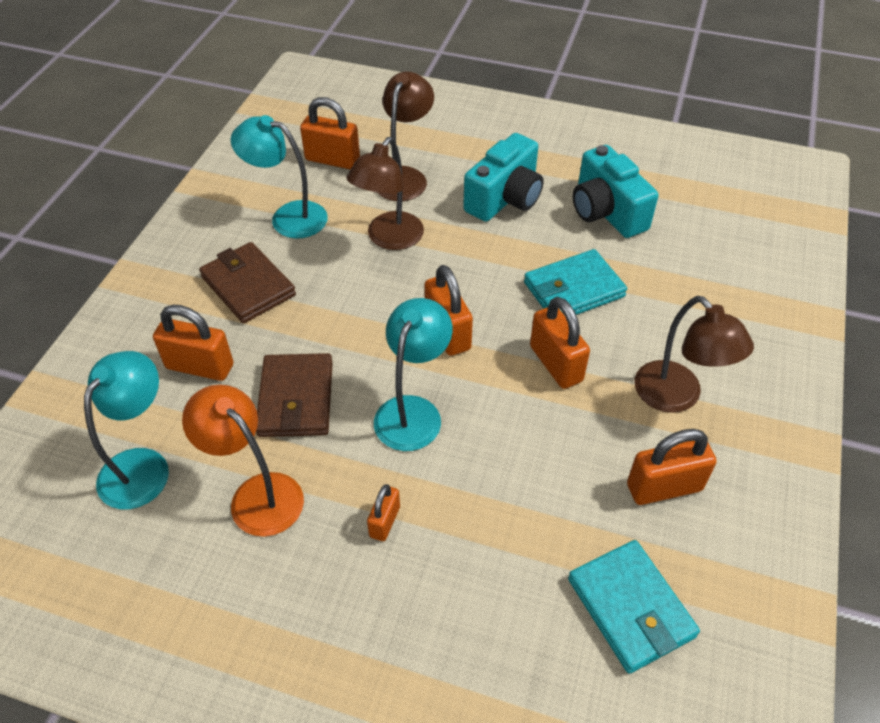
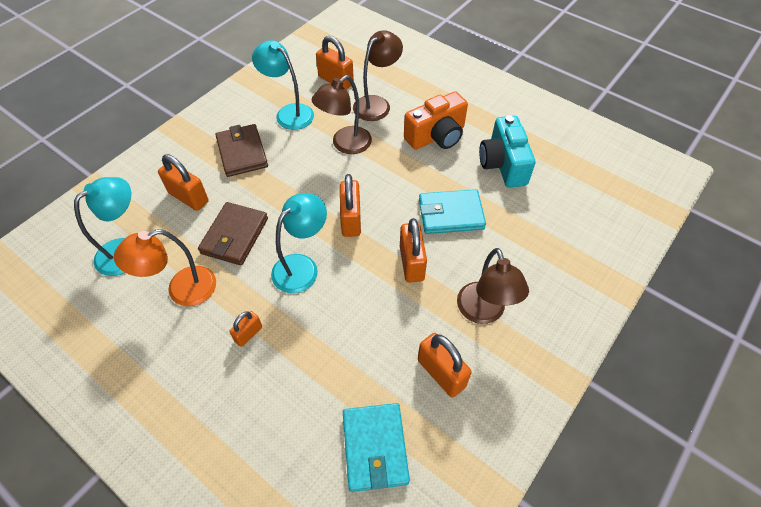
camera: 20 degrees right, 5 degrees up
orange lamp [182,385,304,537] -> orange lamp turned 90 degrees counterclockwise [114,229,216,306]
turquoise camera [463,133,544,222] -> orange camera [404,91,468,150]
orange padlock [627,429,717,505] -> orange padlock turned 45 degrees clockwise [418,333,472,397]

